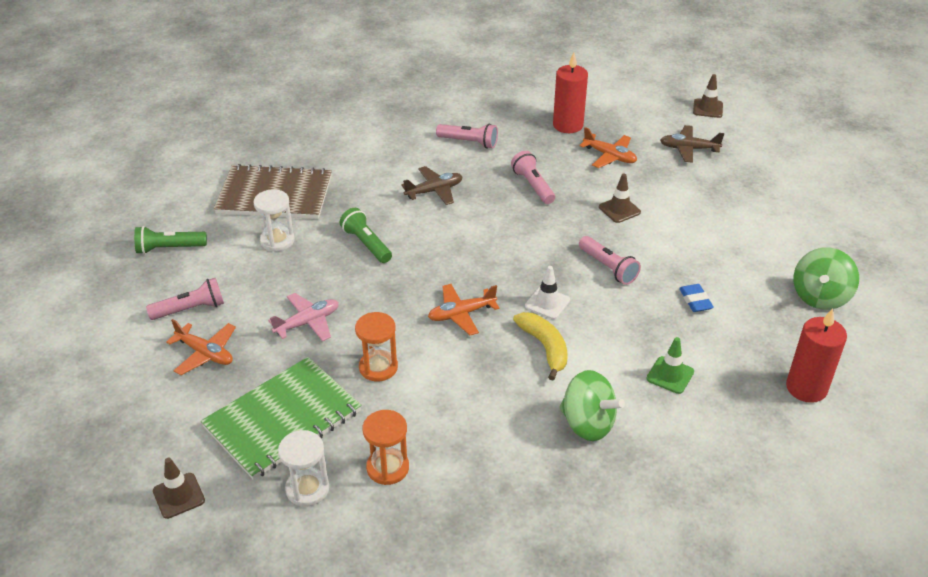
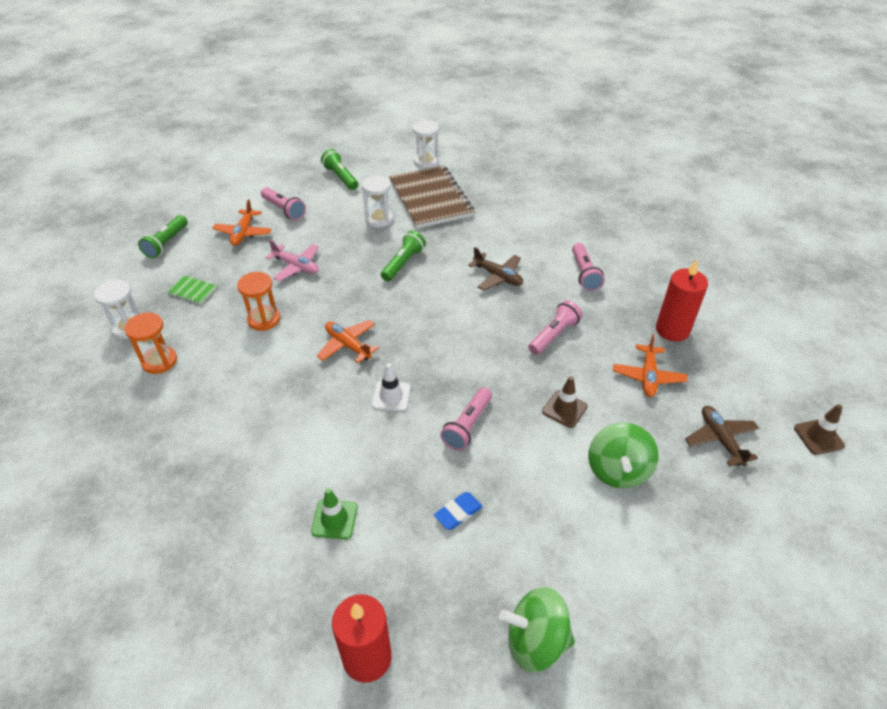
camera: 65 degrees right, 5 degrees up
brown traffic cone [153,458,205,519] -> none
green notebook [201,357,361,480] -> green notebook [166,275,217,305], size x0.41
yellow banana [513,312,568,380] -> none
green spinning top [559,370,625,441] -> green spinning top moved to [588,423,659,489]
none -> green flashlight [138,215,188,258]
none -> white hourglass [413,120,439,169]

